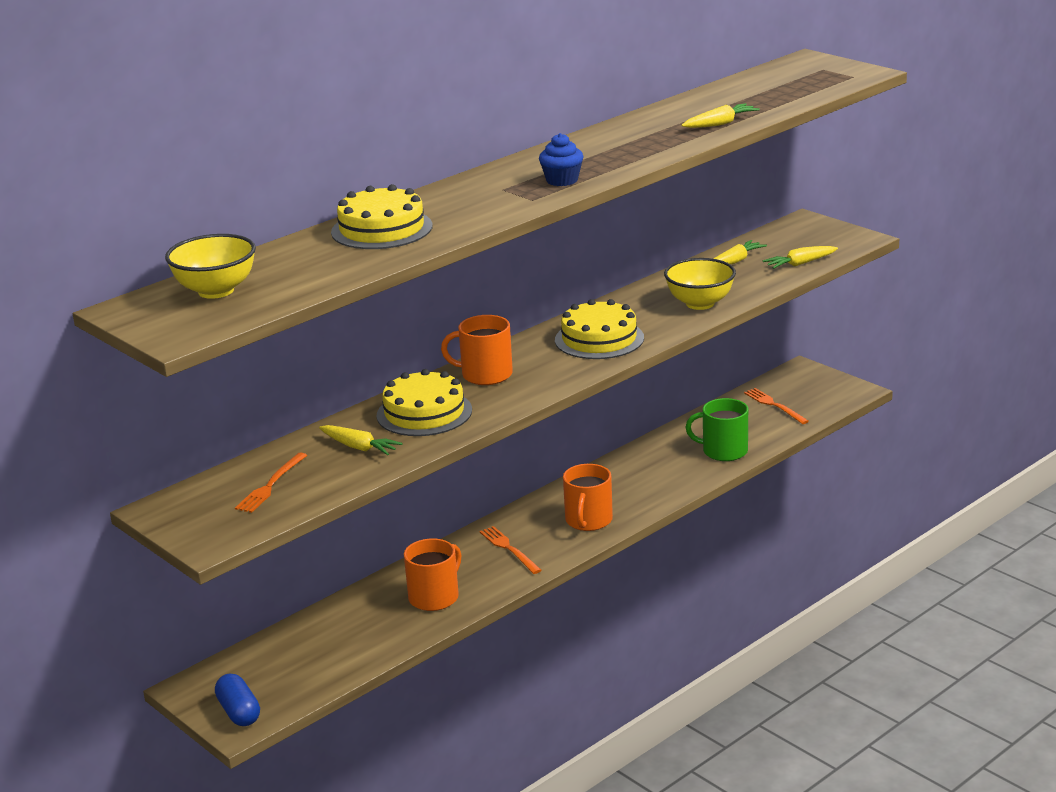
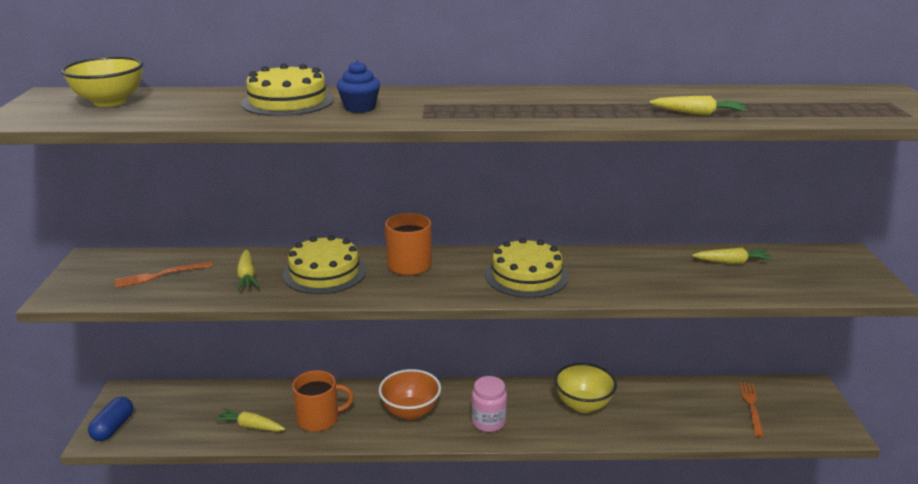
camera: 40 degrees right, 0 degrees up
orange fork [480,526,542,574] -> orange bowl [379,369,441,420]
blue cupcake [539,133,584,186] -> blue cupcake moved to [337,61,380,113]
orange mug [563,464,613,531] -> pink jar [471,376,507,432]
yellow bowl [664,258,736,310] -> yellow bowl moved to [554,363,617,413]
green mug [685,398,748,461] -> none
yellow carrot [763,246,838,269] -> yellow carrot moved to [214,408,285,431]

